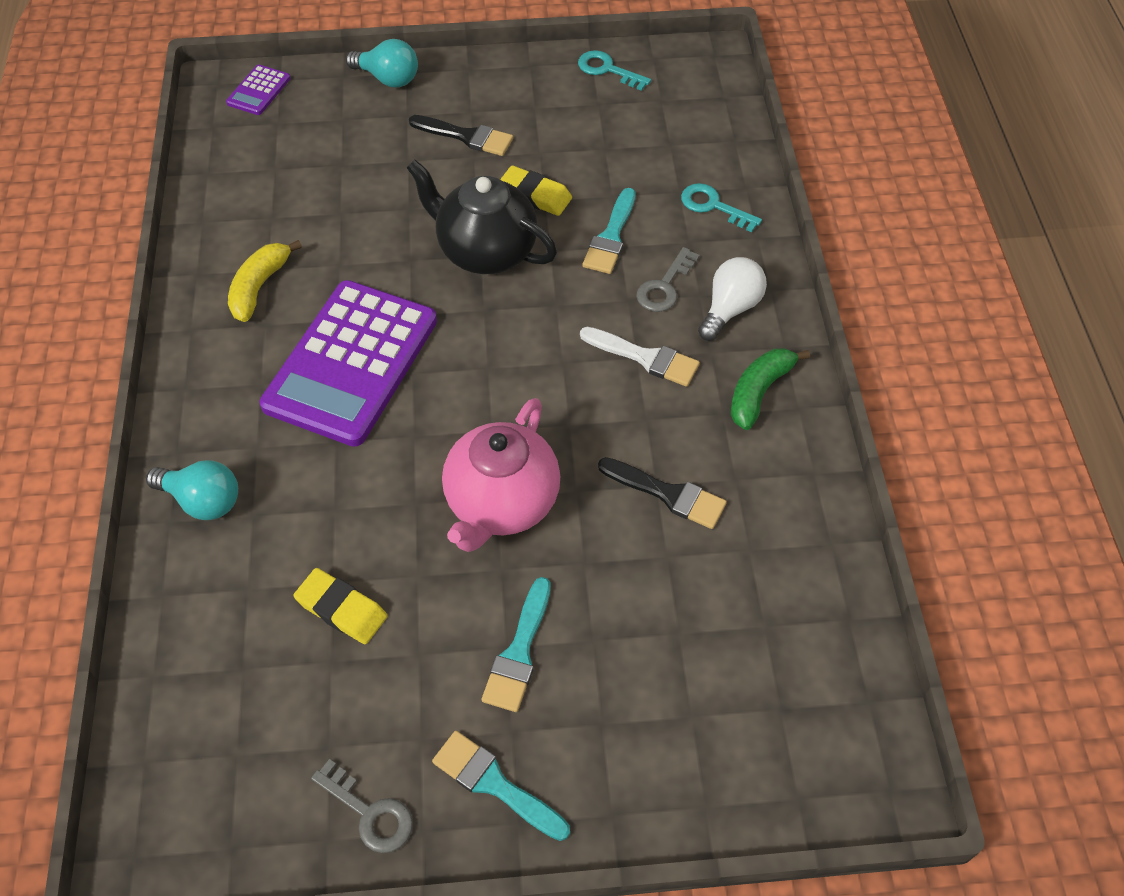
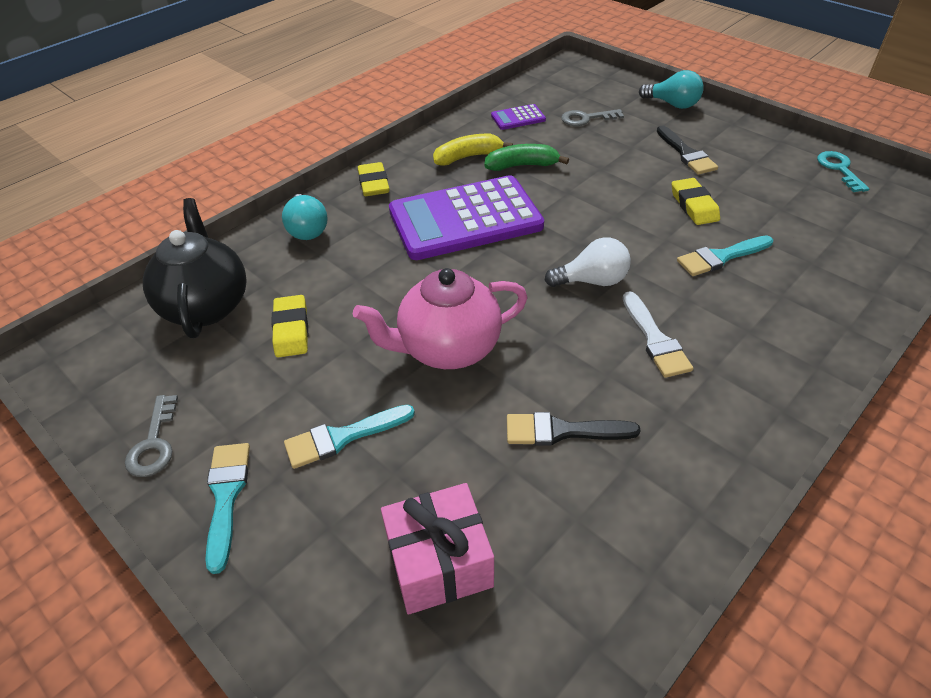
camera: 50 degrees right, 10 degrees down
purple calculator [226,64,291,115] -> purple calculator moved to [491,104,546,130]
turquoise light bulb [346,39,418,87] -> turquoise light bulb turned 45 degrees counterclockwise [639,70,704,109]
black teapot [406,160,557,274] -> black teapot moved to [143,198,246,338]
black brush [598,457,727,529] -> black brush turned 105 degrees clockwise [507,412,641,446]
grey key [636,247,700,312] -> grey key moved to [561,109,624,126]
turquoise key [681,183,762,232] -> none
white light bulb [698,257,767,341] -> white light bulb moved to [545,237,631,287]
green banana [731,348,810,430] -> green banana moved to [484,144,569,171]
none -> yellow eraser [358,162,389,196]
none -> pink gift [381,483,494,615]

